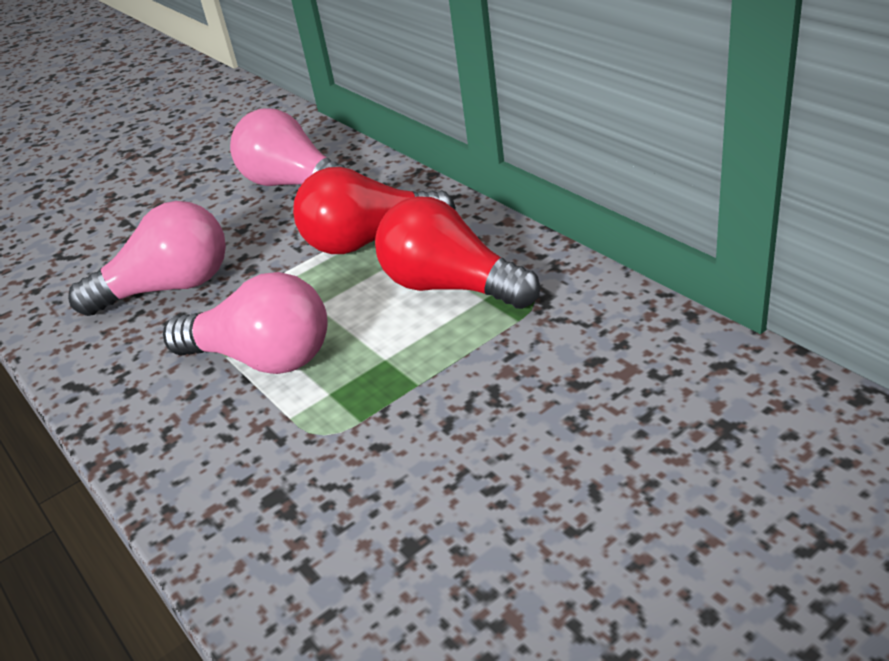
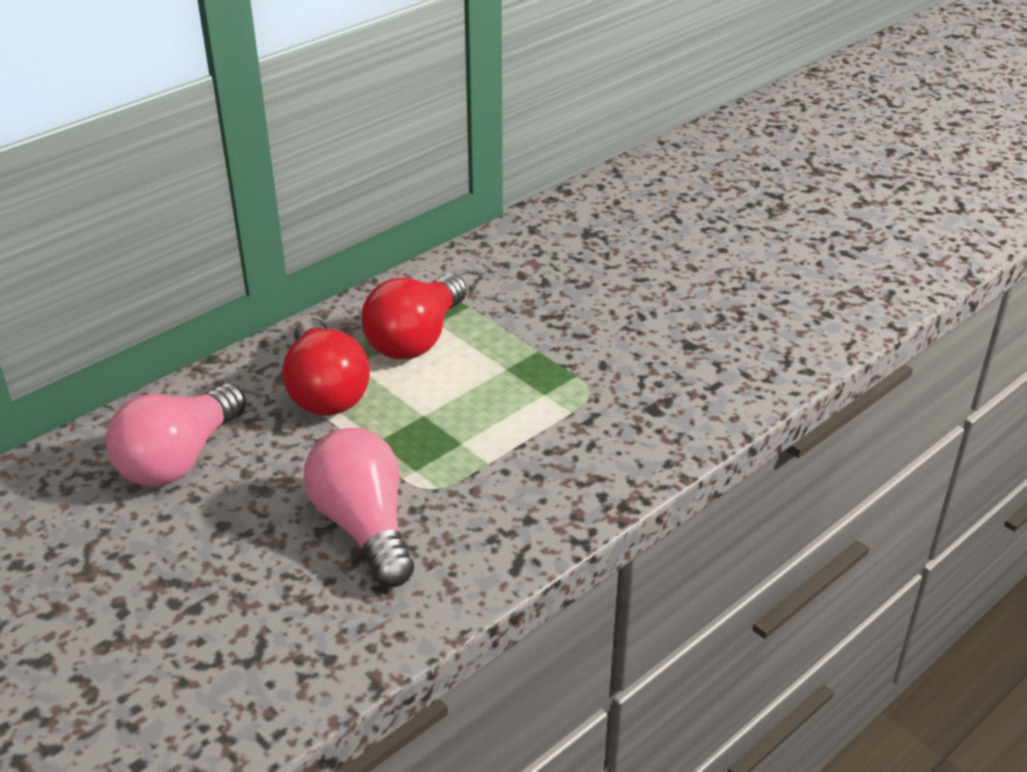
camera: 100 degrees left, 0 degrees up
pink light bulb [163,272,328,374] -> none

